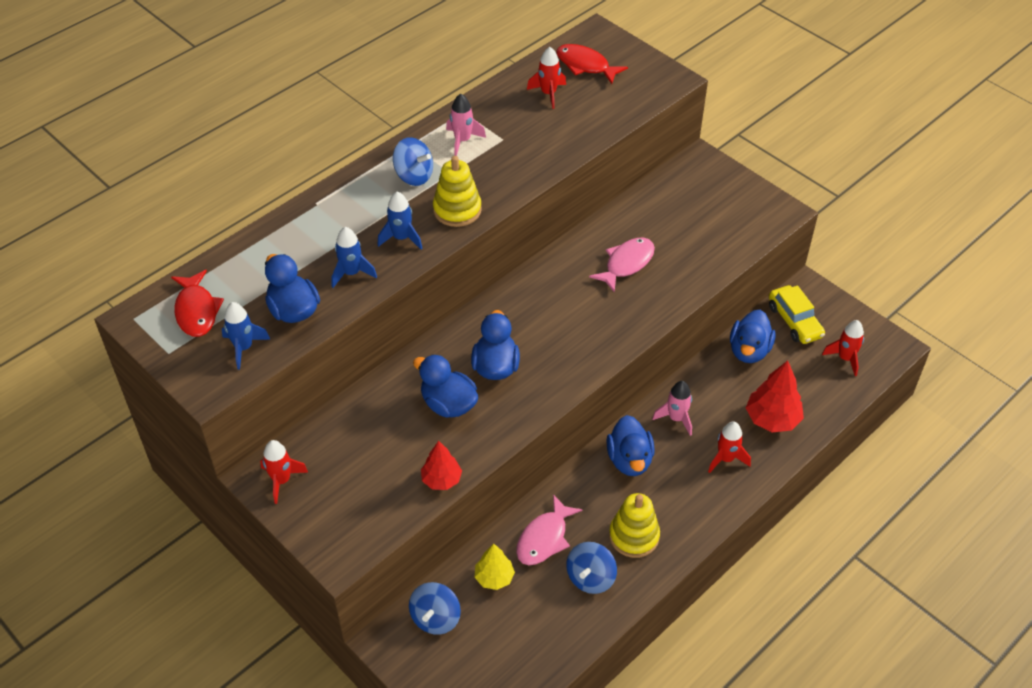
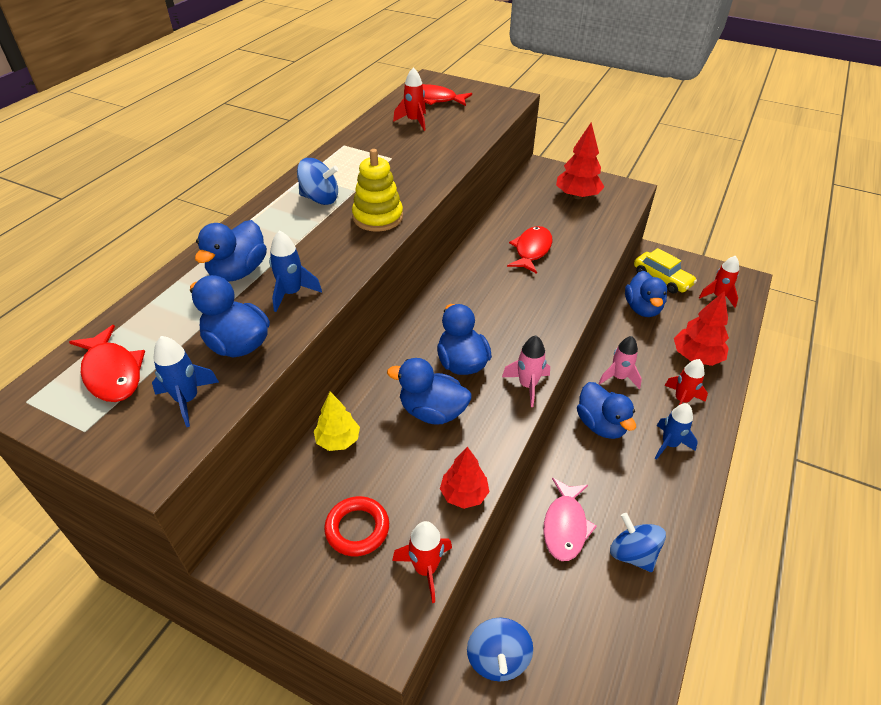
camera: 20 degrees left, 5 degrees down
red rocket [260,440,308,504] -> red rocket moved to [392,521,452,603]
blue rocket [377,191,422,249] -> blue rocket moved to [655,403,698,460]
pink rocket [446,94,486,156] -> pink rocket moved to [502,335,550,407]
yellow tree [475,543,515,590] -> yellow tree moved to [314,392,360,451]
blue spinning top [566,542,617,594] -> blue spinning top turned 135 degrees clockwise [610,513,666,572]
pink fish [589,238,655,293] -> red fish [507,226,553,274]
yellow stacking toy [609,493,660,558] -> none
none -> blue duck [195,220,267,282]
none -> red ring [324,496,389,556]
none -> red tree [556,123,604,199]

